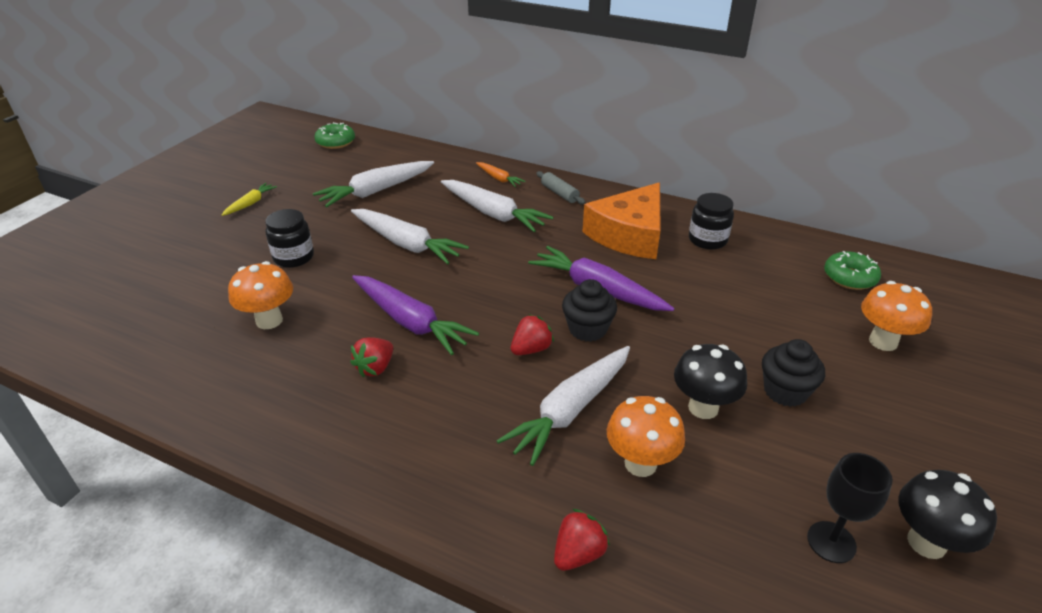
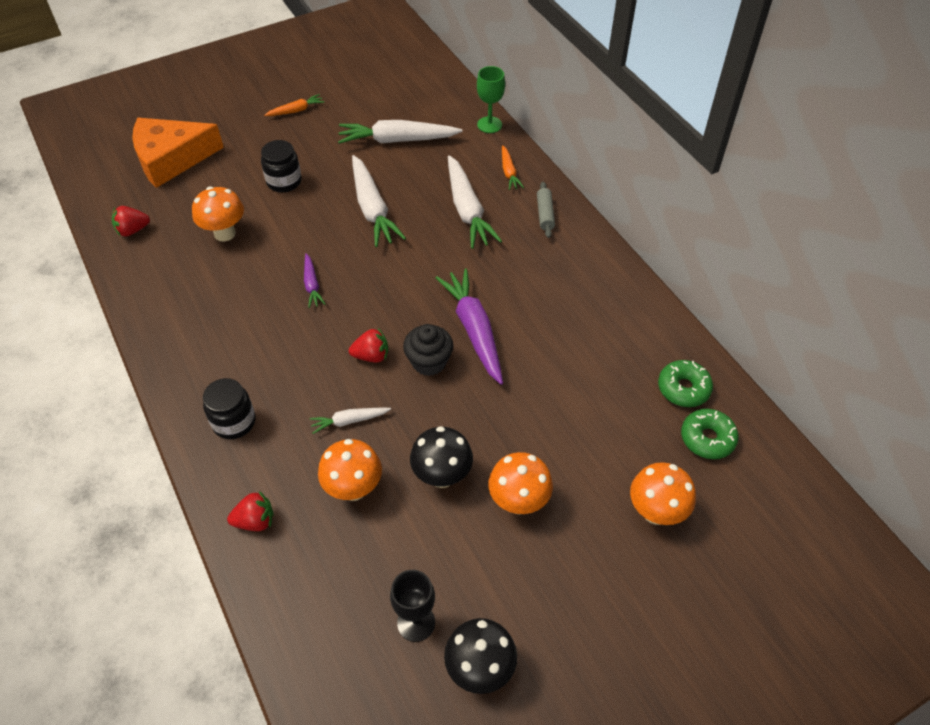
camera: 35 degrees right, 15 degrees up
yellow carrot [222,183,277,216] -> orange carrot [264,94,324,116]
green donut [314,122,355,149] -> green donut moved to [658,360,713,407]
red strawberry [350,337,393,377] -> red strawberry moved to [112,206,150,237]
purple carrot [352,275,479,355] -> purple carrot [304,253,326,308], size x0.51
white carrot [497,346,630,466] -> white carrot [309,407,391,434], size x0.51
orange cheese [582,183,661,259] -> orange cheese moved to [132,118,224,188]
black jar [689,193,734,250] -> black jar moved to [203,378,255,439]
black cupcake [762,339,825,407] -> orange mushroom [488,452,553,514]
none -> green goblet [477,66,505,133]

